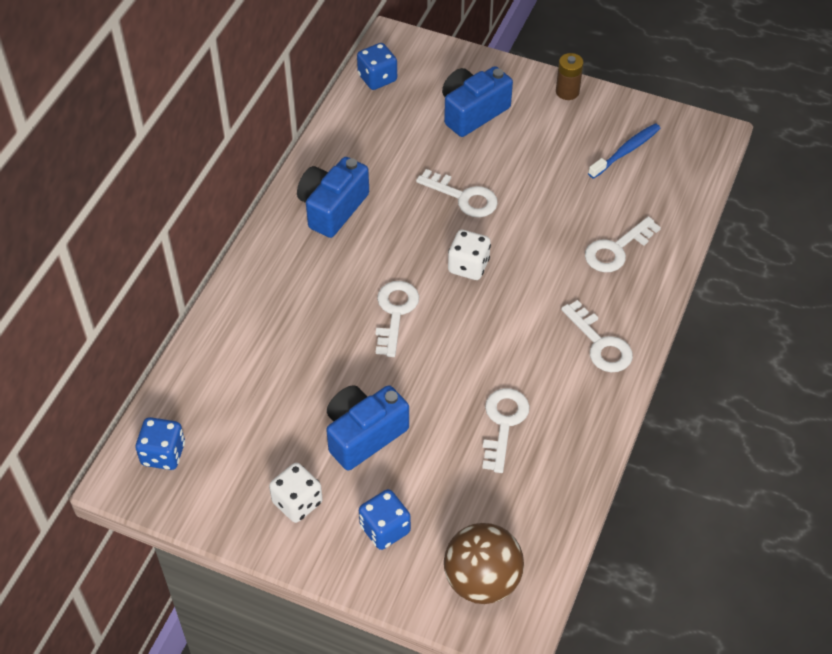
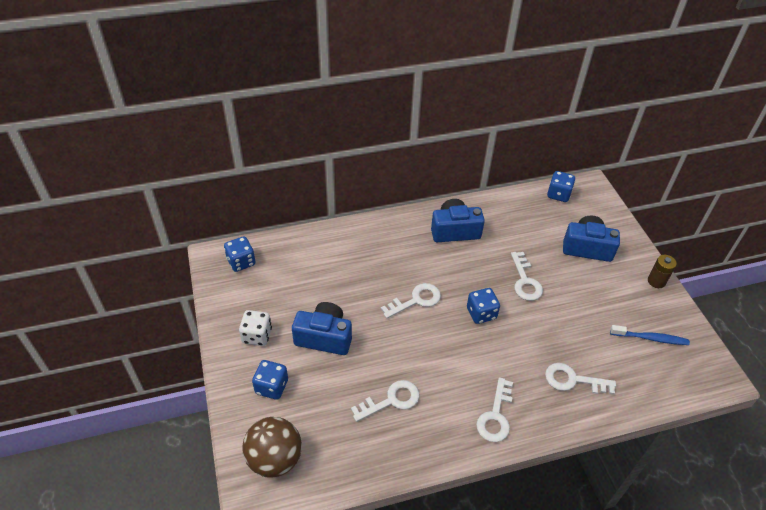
camera: 50 degrees right, 5 degrees down
white dice [448,230,491,280] -> blue dice [467,288,500,324]

